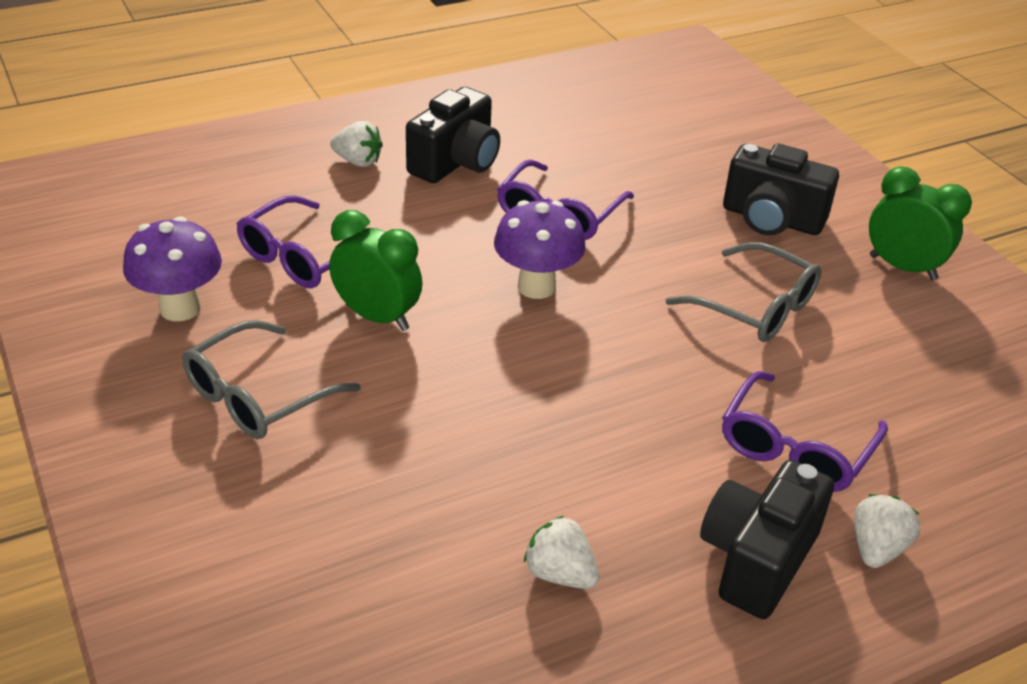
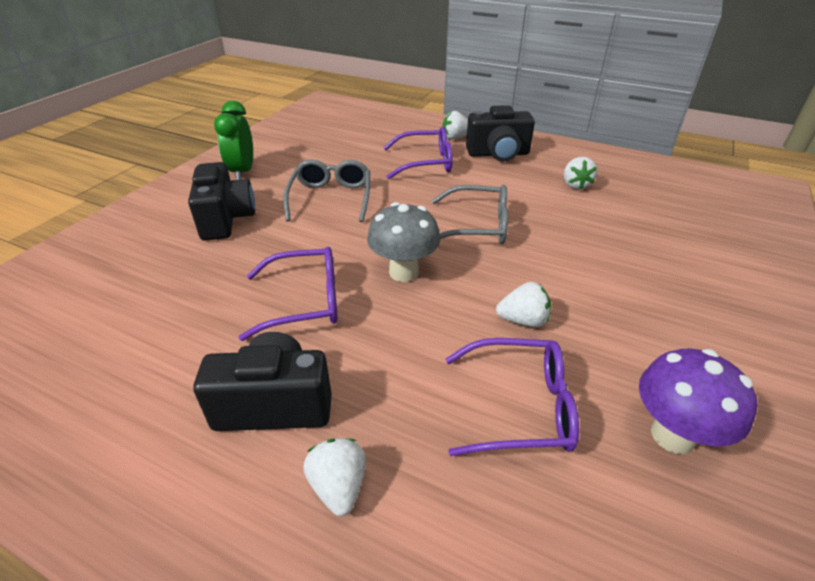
camera: 125 degrees left, 0 degrees up
grey glasses [182,320,361,439] -> grey glasses moved to [432,185,508,244]
green clock [329,210,422,331] -> white strawberry [496,282,551,327]
purple mushroom [494,200,585,299] -> grey mushroom [367,202,440,282]

